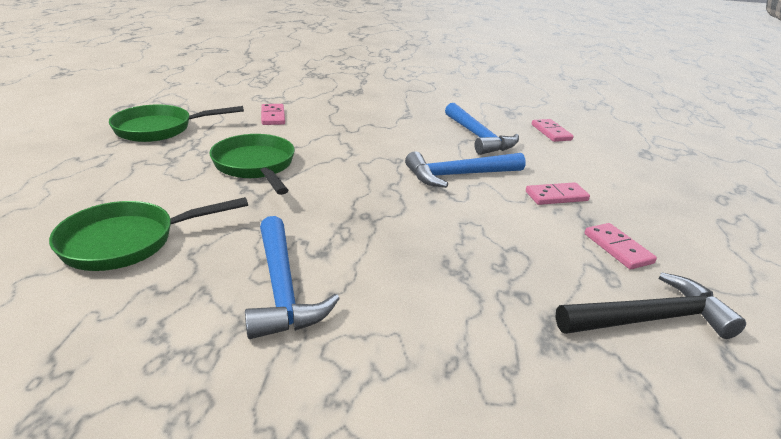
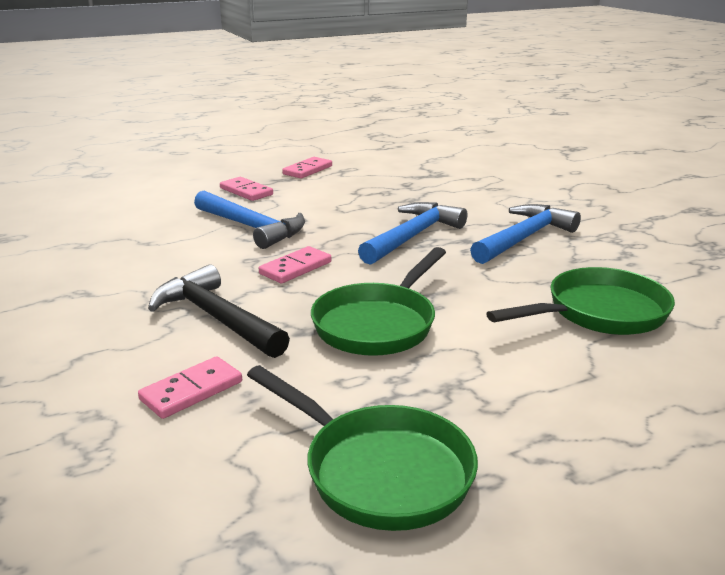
camera: 120 degrees left, 5 degrees down
green pan [49,197,248,271] -> green pan turned 60 degrees counterclockwise [486,267,675,335]
blue hammer [445,103,519,155] -> blue hammer moved to [358,202,467,265]
pink domino [532,119,574,142] -> pink domino moved to [259,246,332,284]
black hammer [555,272,746,339] -> black hammer moved to [148,264,290,358]

